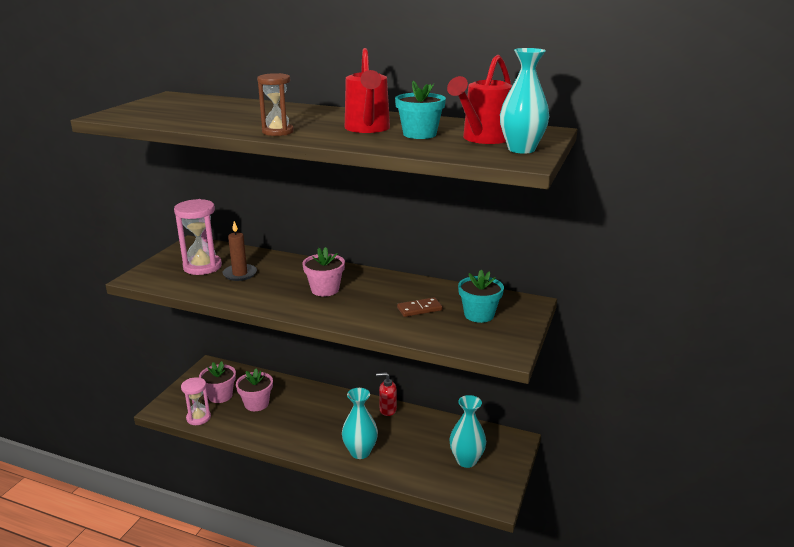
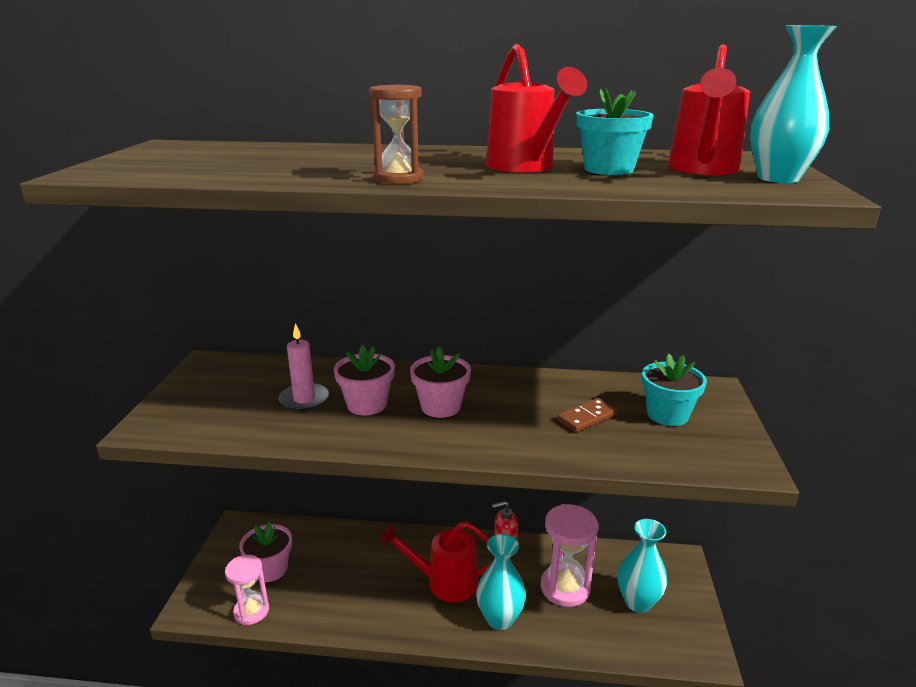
camera: 15 degrees left, 0 degrees up
pink hourglass [174,199,222,275] -> pink hourglass moved to [541,504,598,607]
brown candle [223,221,257,281] -> pink candle [279,323,329,411]
pink flower pot [236,369,273,411] -> pink flower pot moved to [334,345,395,416]
none -> red watering can [380,522,493,603]

